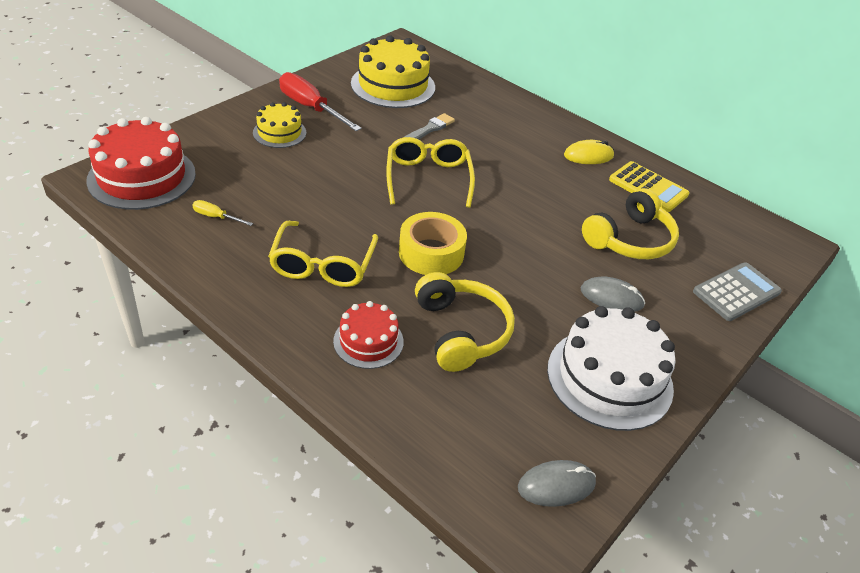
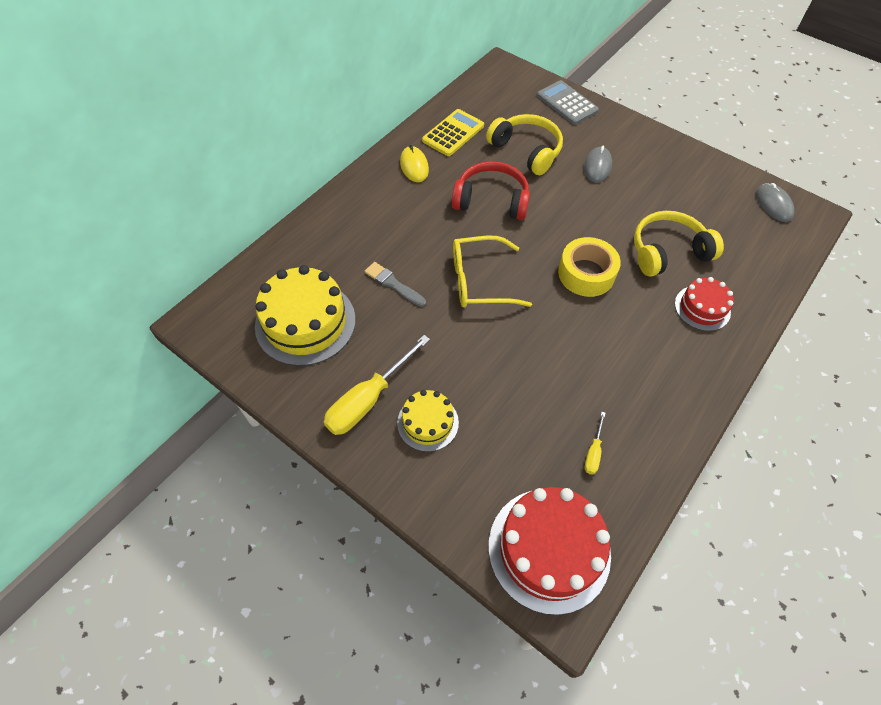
camera: 90 degrees left, 15 degrees up
yellow glasses [268,221,378,287] -> none
red screwdriver [279,72,362,131] -> yellow screwdriver [324,335,430,435]
white cake [547,306,676,431] -> none
none -> red headphones [452,161,530,220]

